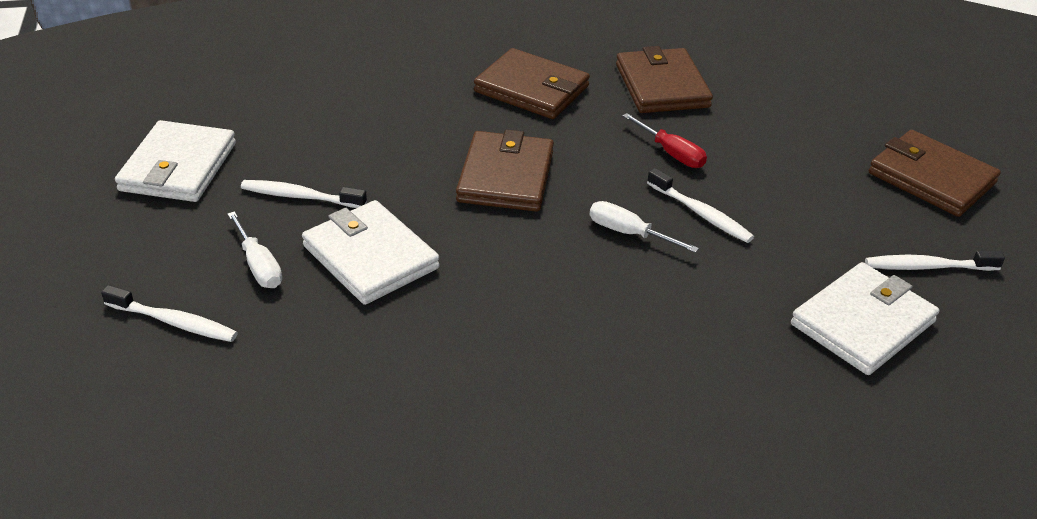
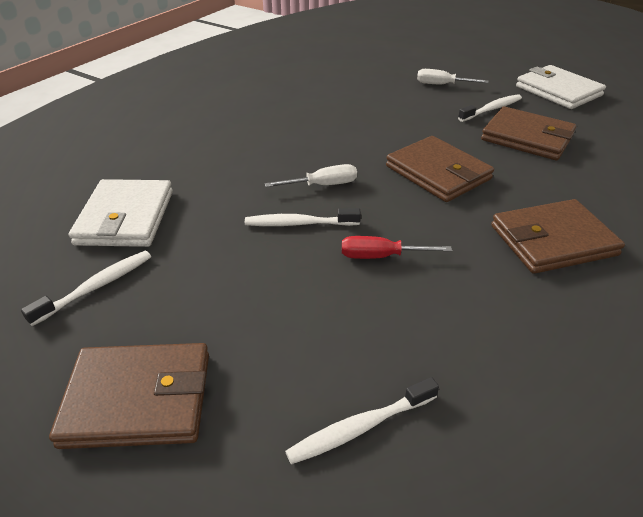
camera: 135 degrees right, 0 degrees up
white toothbrush [101,285,238,342] -> white toothbrush moved to [285,377,439,464]
white wallet [302,200,440,305] -> none
brown wallet [616,46,713,113] -> brown wallet moved to [481,106,576,160]

